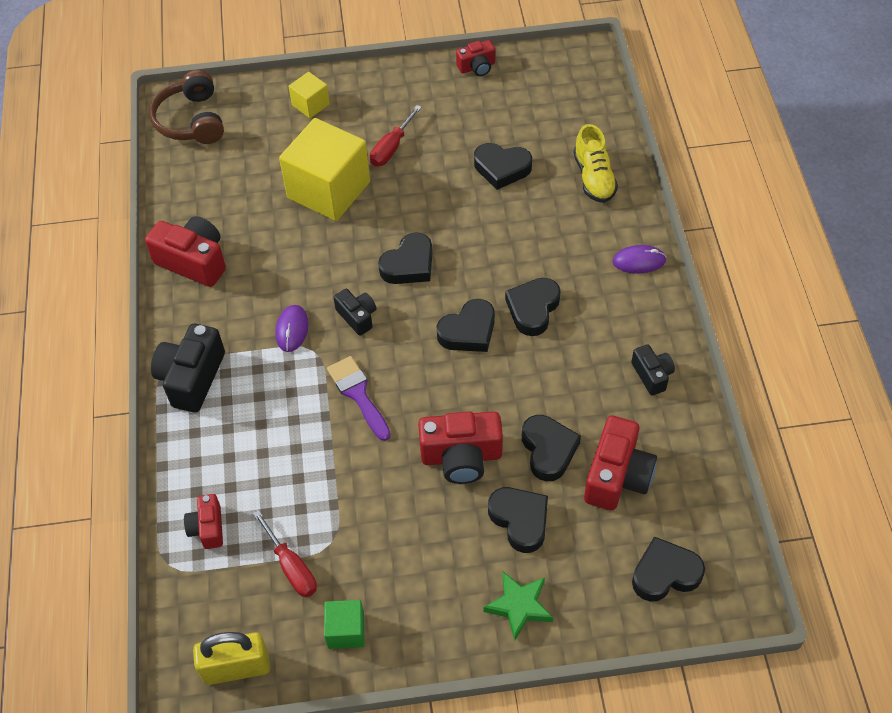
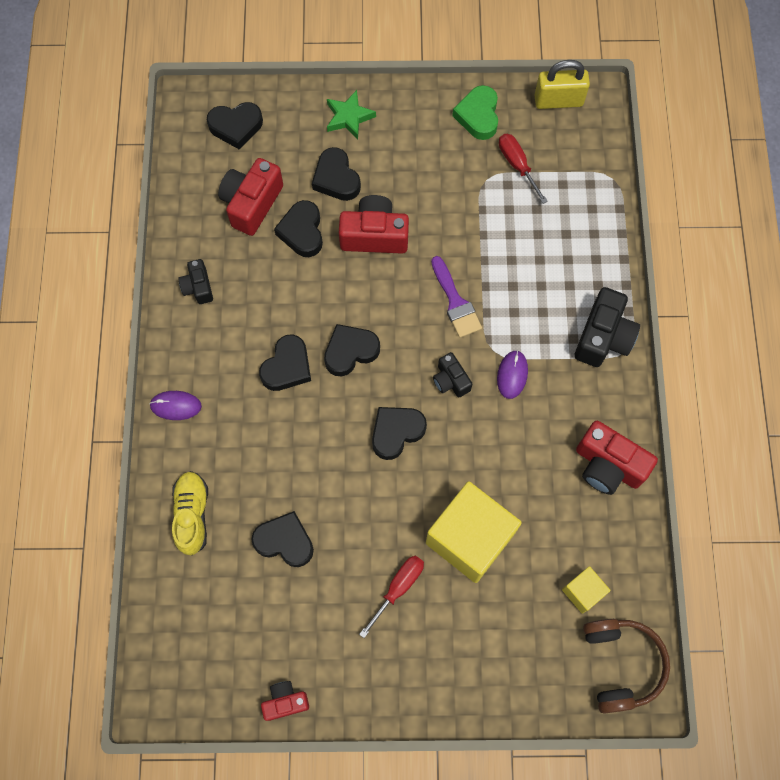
camera: 175 degrees left, 15 degrees up
red camera [184,494,223,549] -> none
yellow cube [289,72,330,118] -> yellow cube moved to [562,566,611,614]
green cube [324,600,364,649] -> green heart [452,85,498,140]

